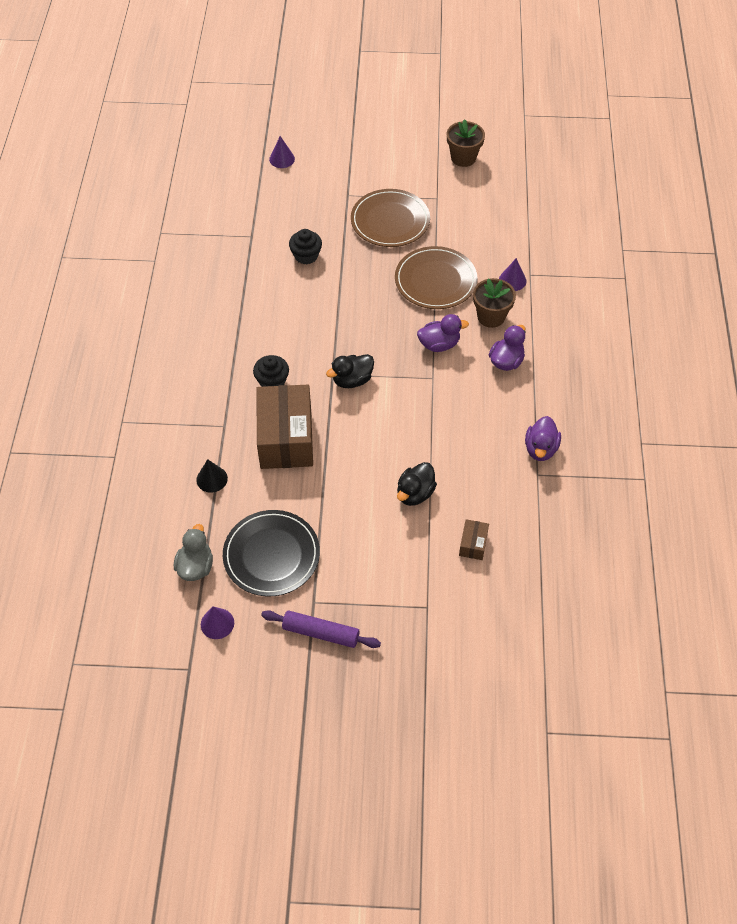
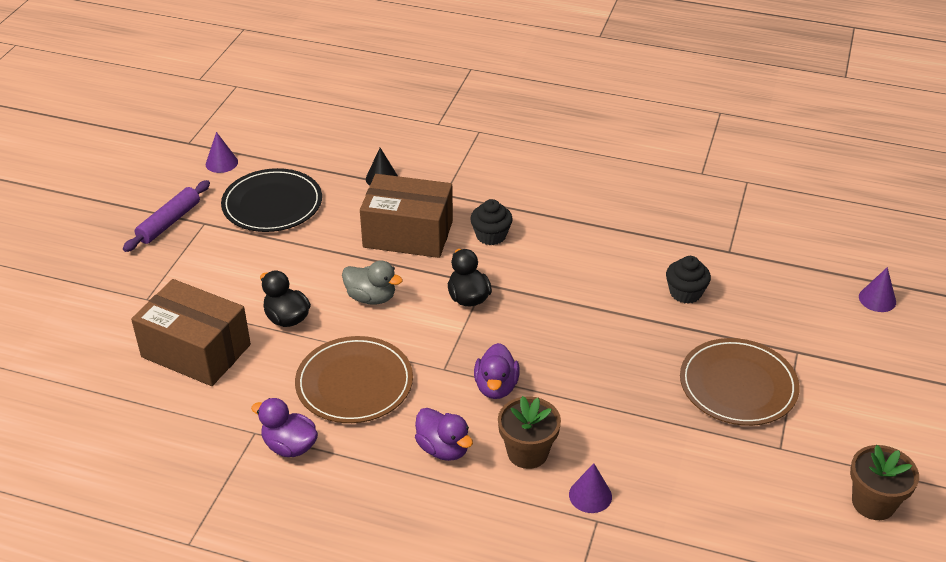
camera: 105 degrees right, 15 degrees down
grey duck [174,524,213,581] -> grey duck moved to [342,260,403,305]
brown plate [395,246,478,309] -> brown plate moved to [295,336,413,423]
brown box [459,519,489,560] -> brown box [131,279,251,386], size x2.32

